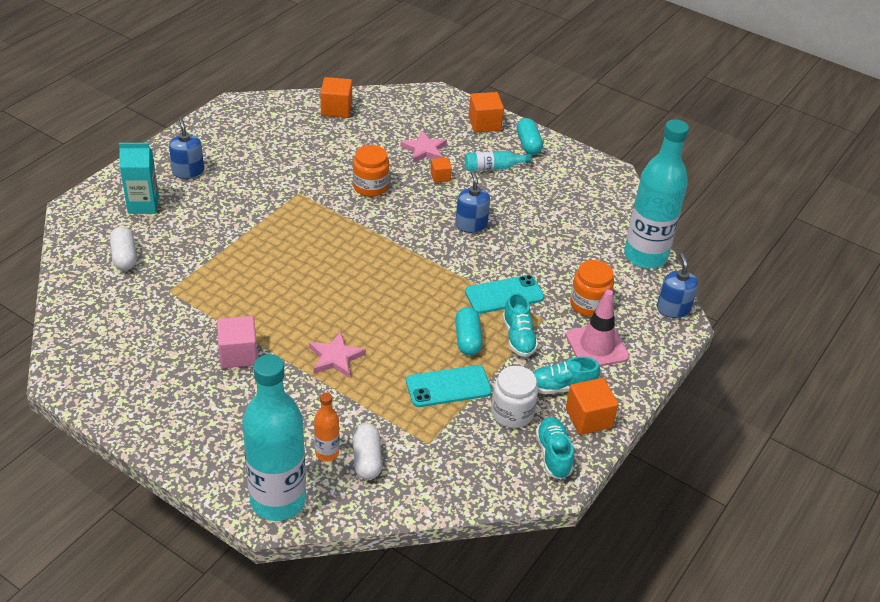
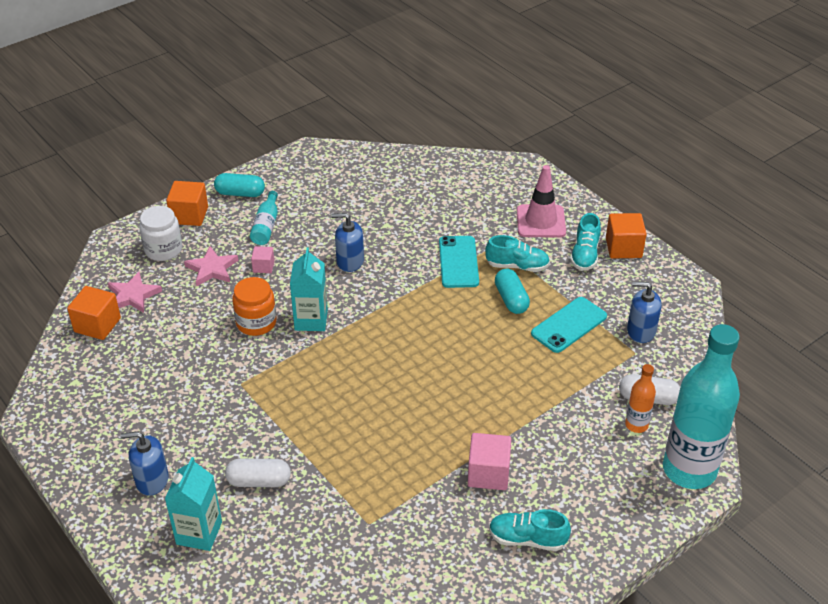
camera: 70 degrees left, 0 degrees up
white capsule [110,227,137,270] -> white capsule moved to [225,458,291,487]
pink star [309,332,366,377] -> pink star moved to [108,271,162,313]
turquoise phone [406,365,492,407] -> turquoise phone turned 45 degrees clockwise [531,297,607,353]
orange cube [430,158,452,183] -> pink cube [251,246,275,273]
turquoise capsule [455,307,482,355] -> turquoise capsule turned 60 degrees clockwise [495,268,530,314]
white jar [491,366,538,428] -> white jar moved to [139,206,182,261]
turquoise shoe [536,417,574,479] -> turquoise shoe moved to [489,509,571,551]
orange jar [570,260,614,317] -> none
turquoise bottle [624,119,689,269] -> none
blue soap dispenser [657,253,698,318] -> blue soap dispenser moved to [627,282,661,343]
none -> turquoise carton [290,248,328,331]

